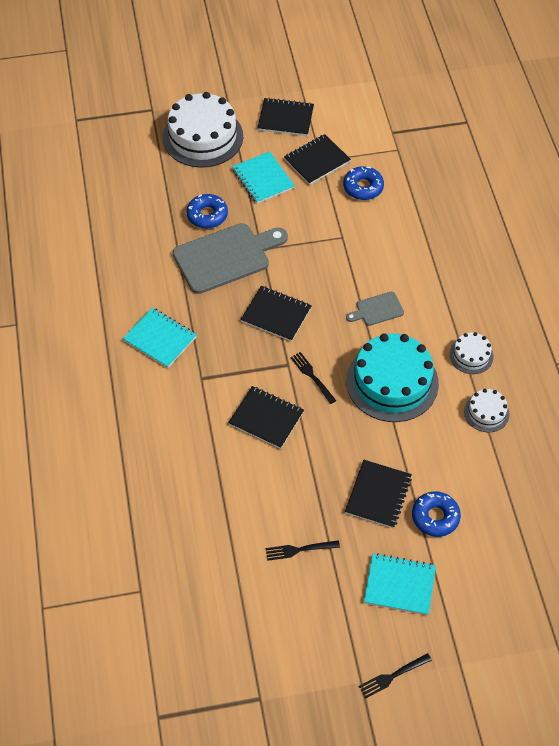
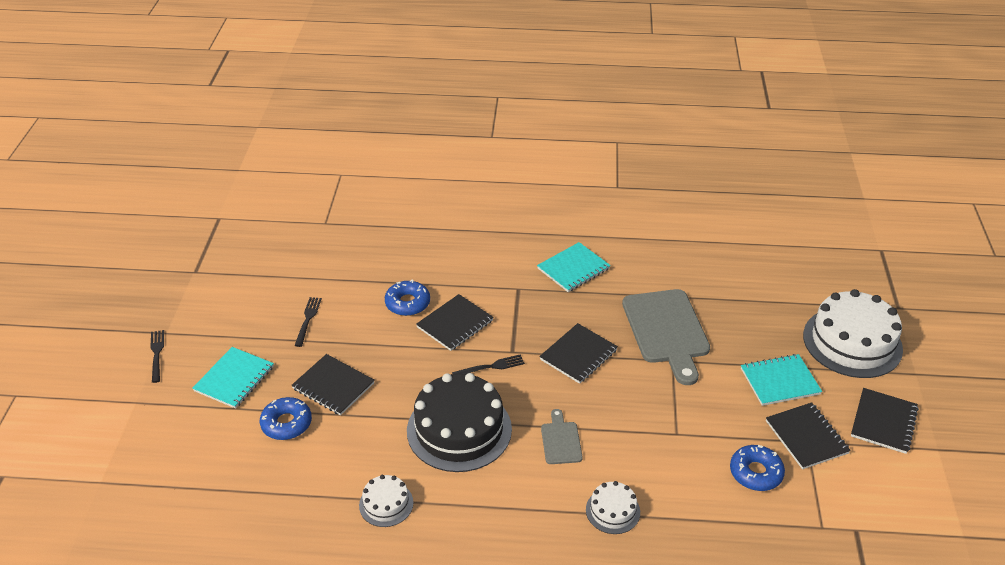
camera: 105 degrees right, 15 degrees down
blue donut [186,194,228,229] -> blue donut moved to [385,280,430,316]
turquoise cake [346,333,439,422] -> black cake [407,373,512,472]
white cake [449,332,493,374] -> white cake moved to [586,481,640,534]

